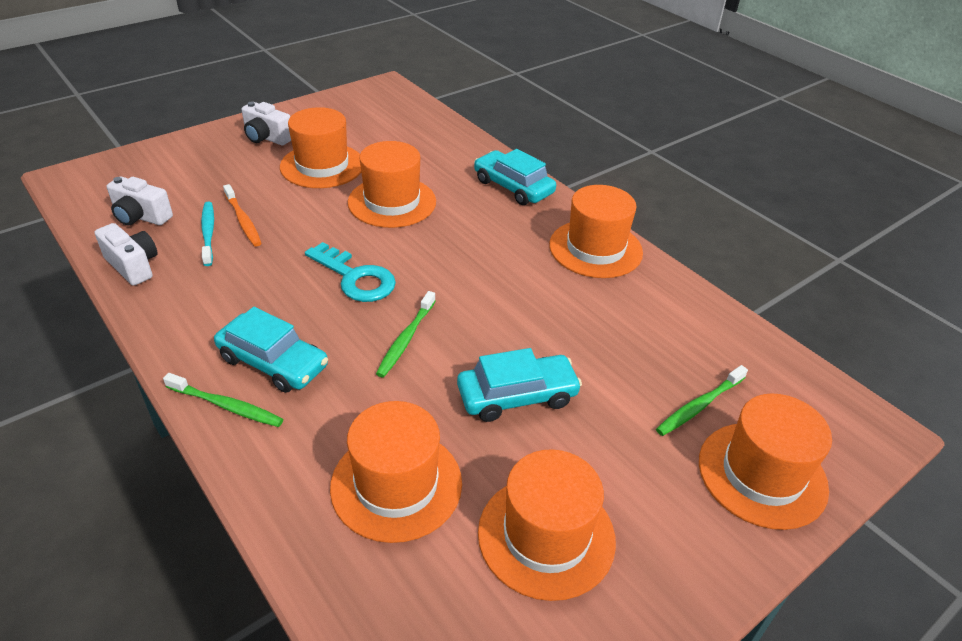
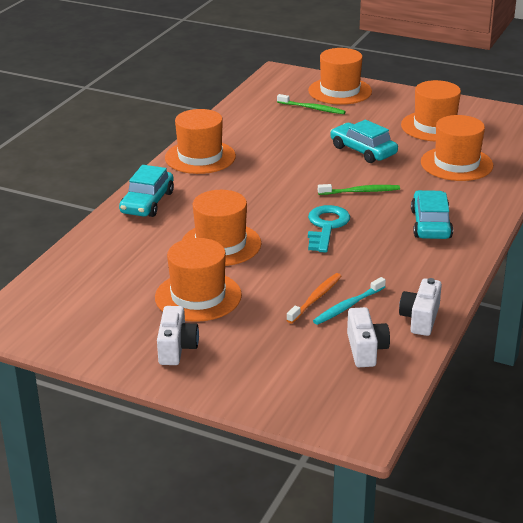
camera: 115 degrees left, 10 degrees down
green toothbrush [163,373,283,427] -> none

